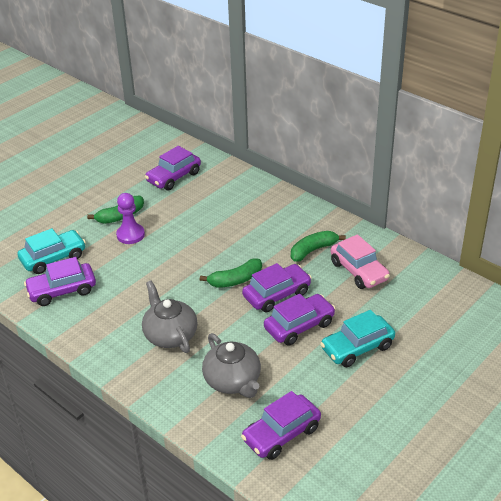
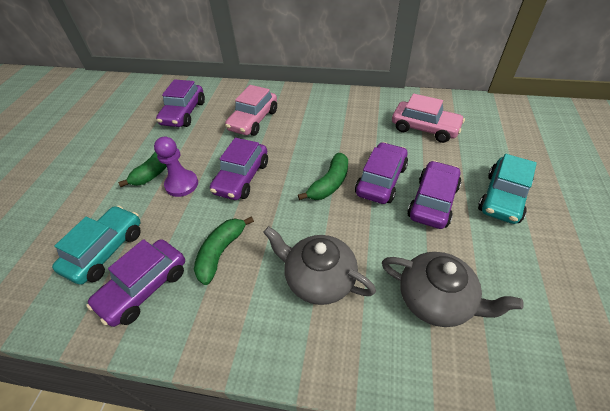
camera: 30 degrees left, 10 degrees up
purple car [241,391,321,460] -> purple car moved to [210,138,268,200]
green banana [291,231,346,262] -> green banana moved to [194,216,254,285]
none -> pink car [225,85,277,136]

